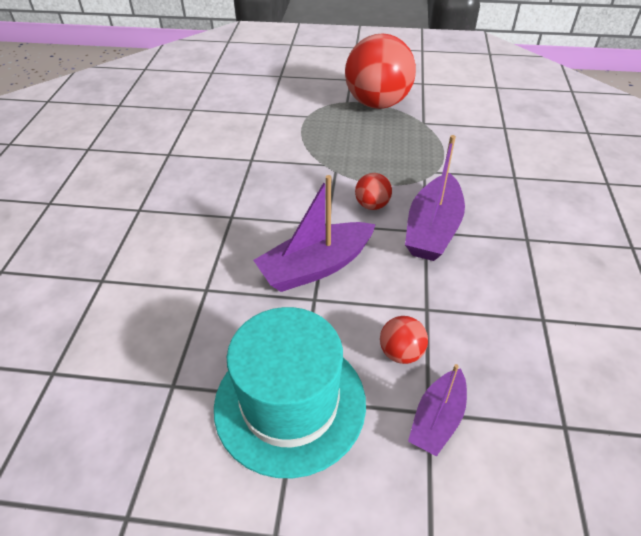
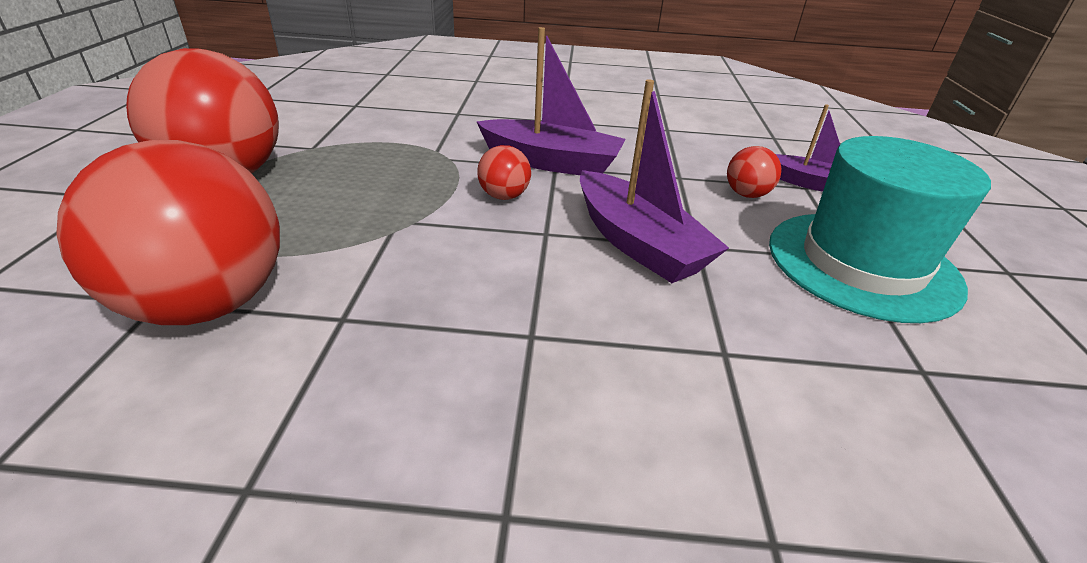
camera: 95 degrees left, 10 degrees down
none -> red ball [56,140,280,325]

